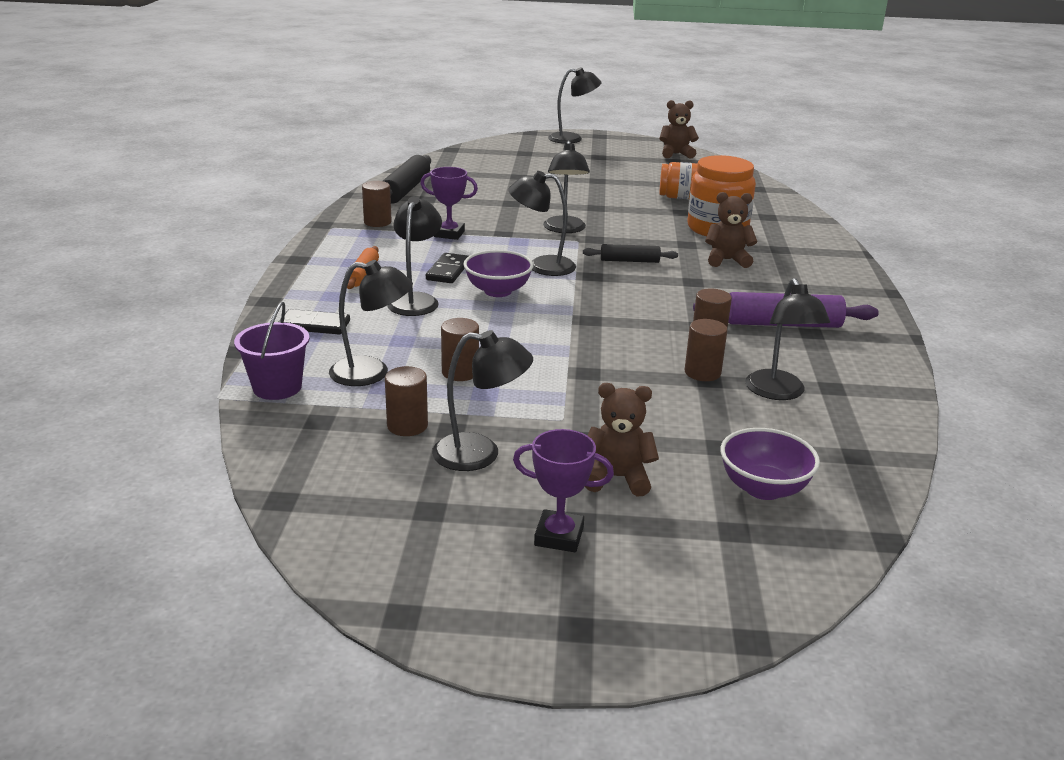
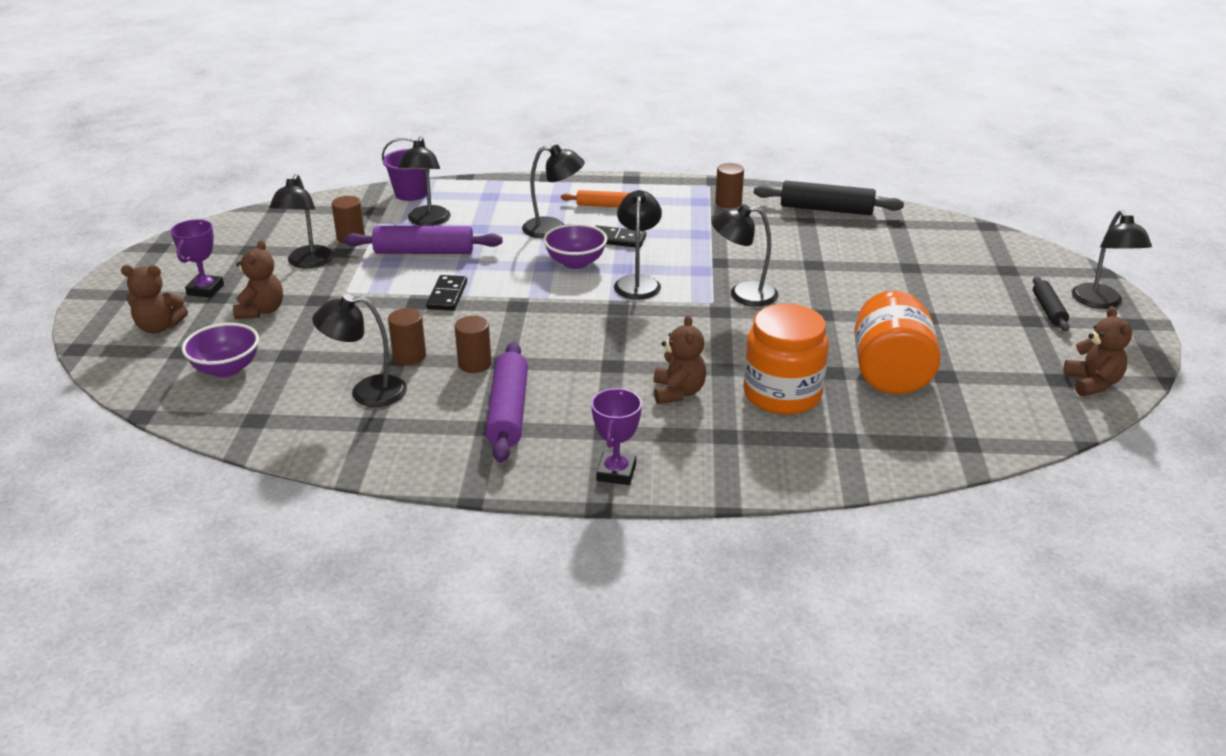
camera: 90 degrees right, 5 degrees up
black domino [278,309,350,335] -> black domino moved to [426,275,467,311]
purple trophy [420,167,478,240] -> purple trophy moved to [591,388,642,485]
brown cylinder [441,318,479,381] -> purple rolling pin [343,226,503,254]
black rolling pin [583,244,678,263] -> black rolling pin moved to [1033,276,1070,331]
orange jar [659,162,698,199] -> orange jar [854,291,941,394], size x1.62
none -> brown teddy bear [121,265,188,333]

